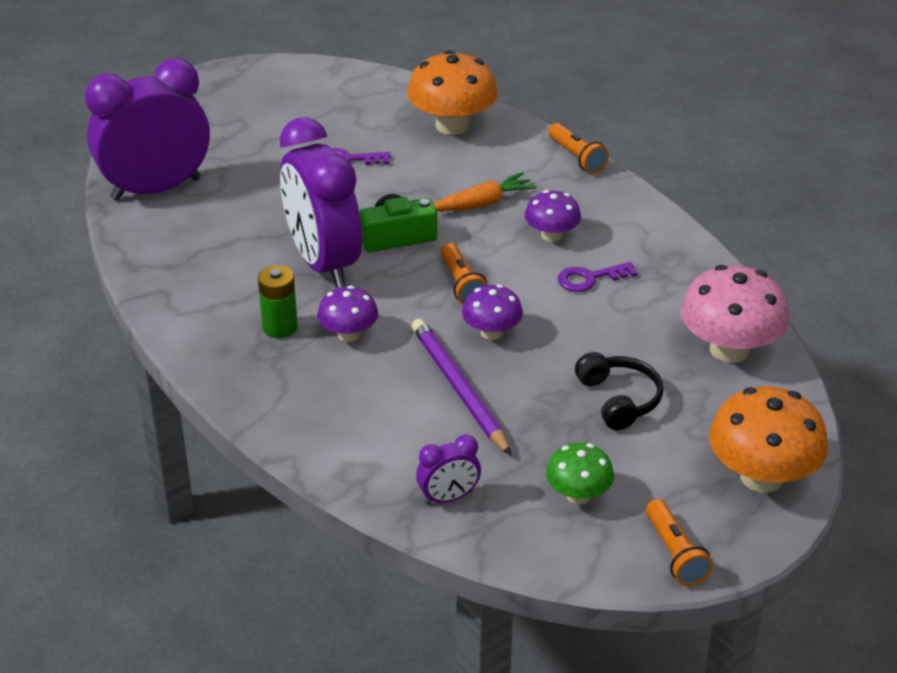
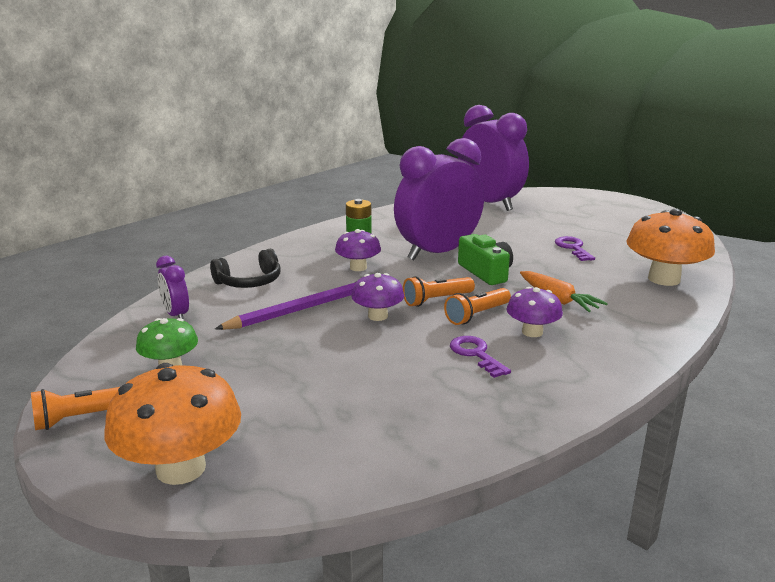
camera: 80 degrees right, 15 degrees down
orange flashlight [548,123,609,173] -> orange flashlight moved to [444,288,511,325]
black headphones [575,352,663,430] -> black headphones moved to [210,249,281,288]
pink mushroom [681,265,789,363] -> none

